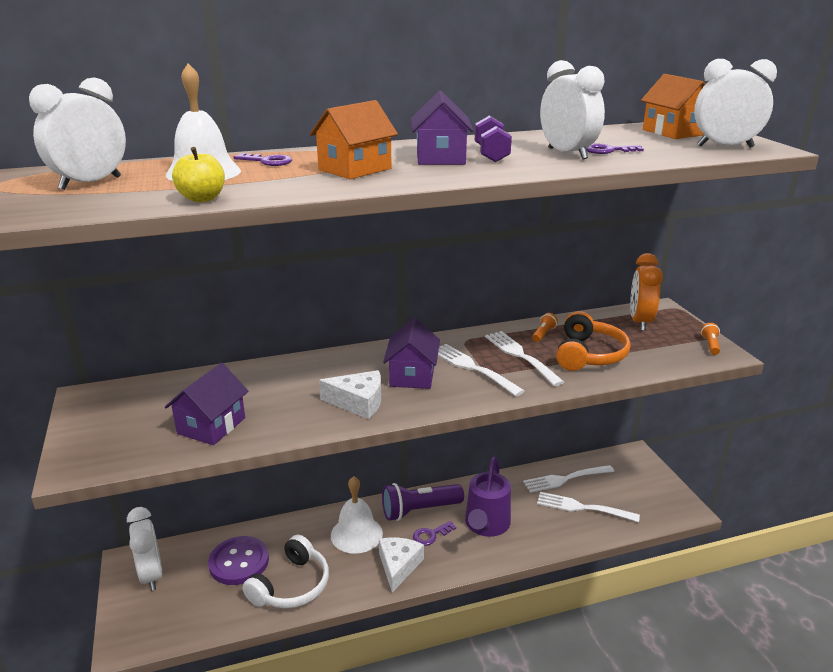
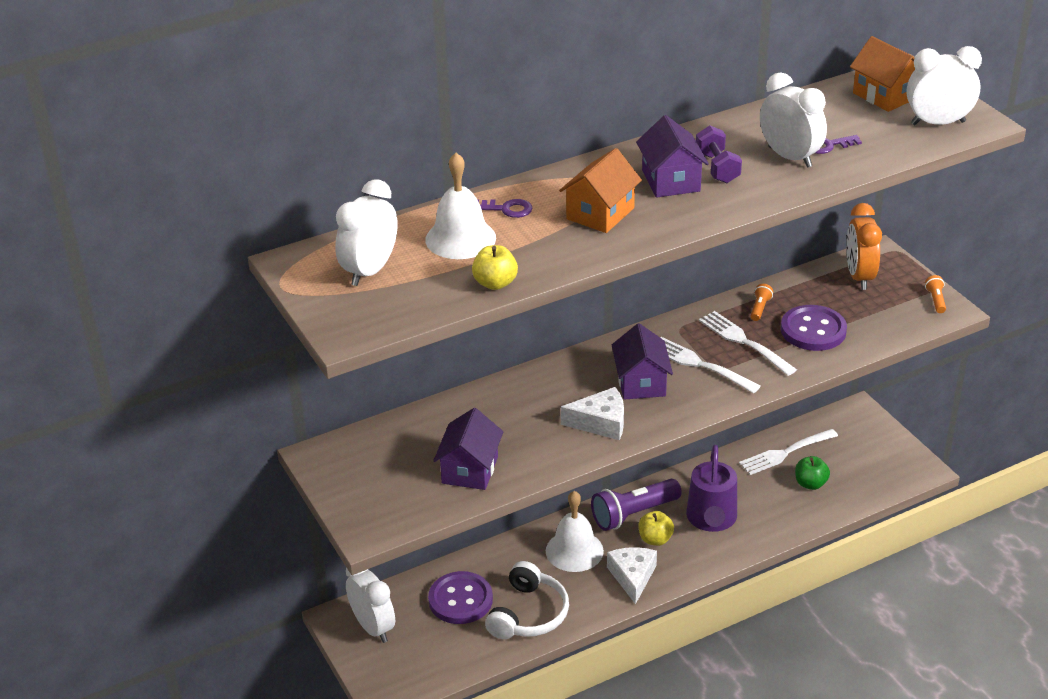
camera: 10 degrees left, 10 degrees up
purple key [413,521,456,546] -> yellow apple [638,511,674,546]
white fork [537,492,640,522] -> green apple [795,456,830,490]
orange headphones [556,311,630,371] -> purple button [781,305,847,351]

